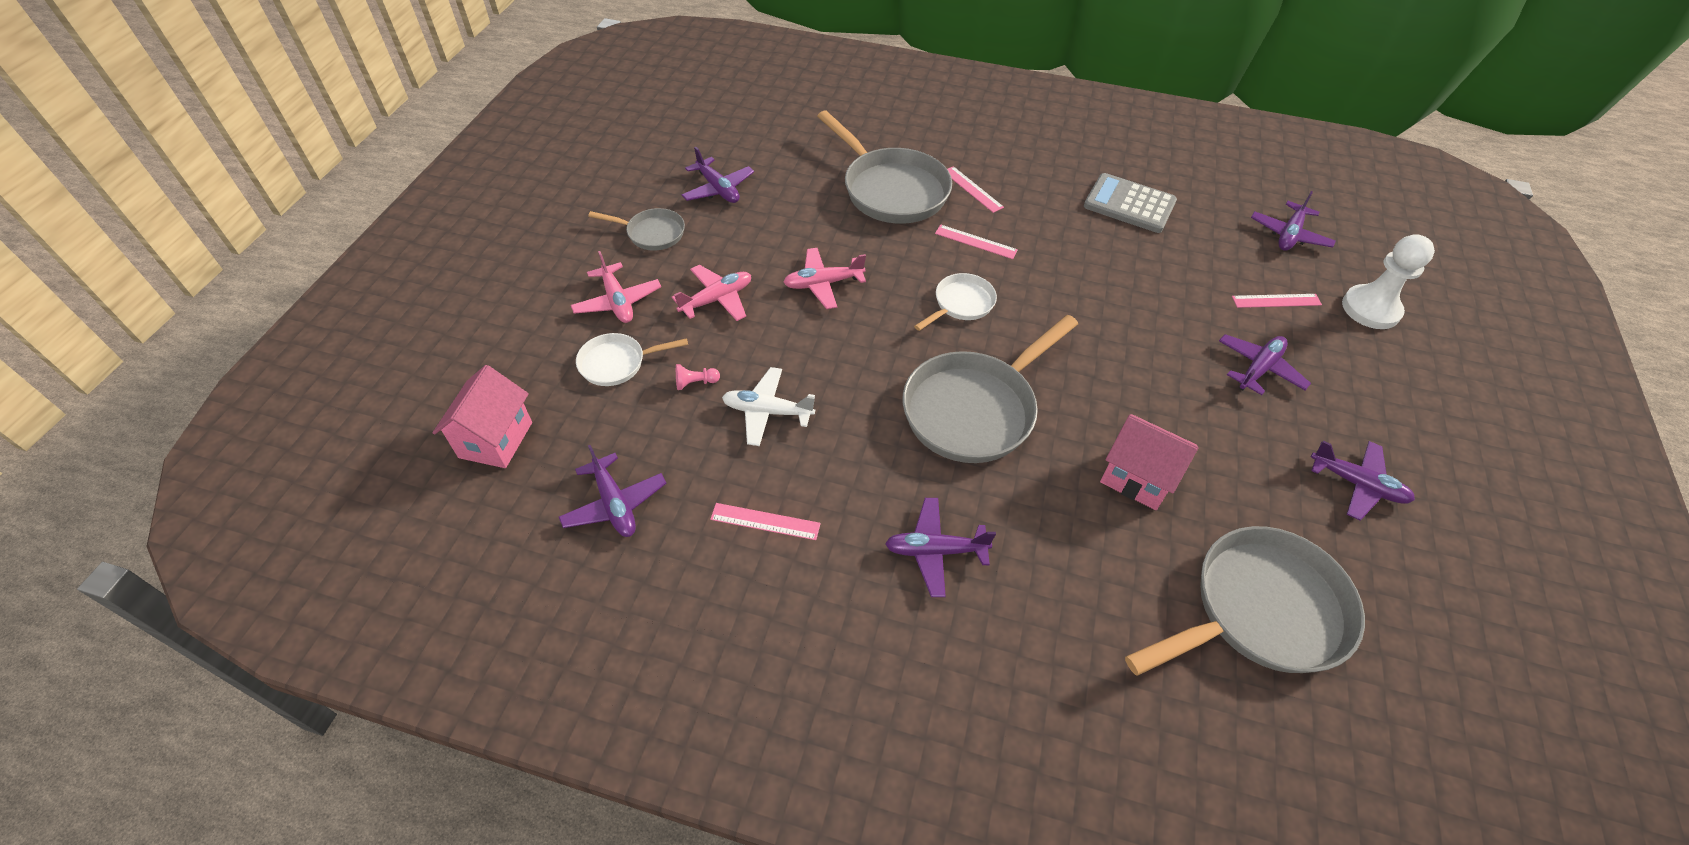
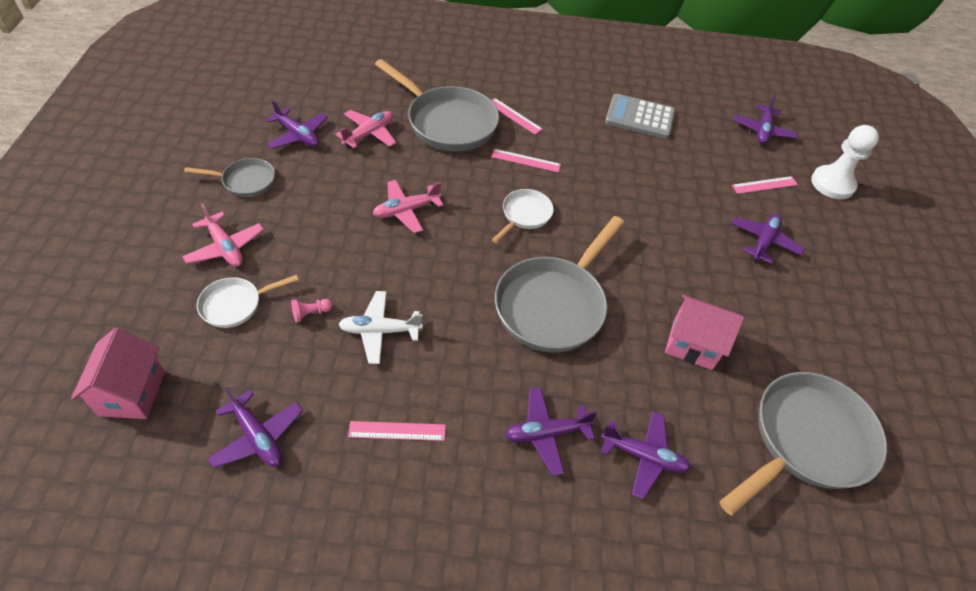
camera: 15 degrees left, 0 degrees up
pink plane [672,265,751,321] -> pink plane moved to [335,110,396,148]
purple plane [1311,441,1415,521] -> purple plane moved to [601,411,691,499]

